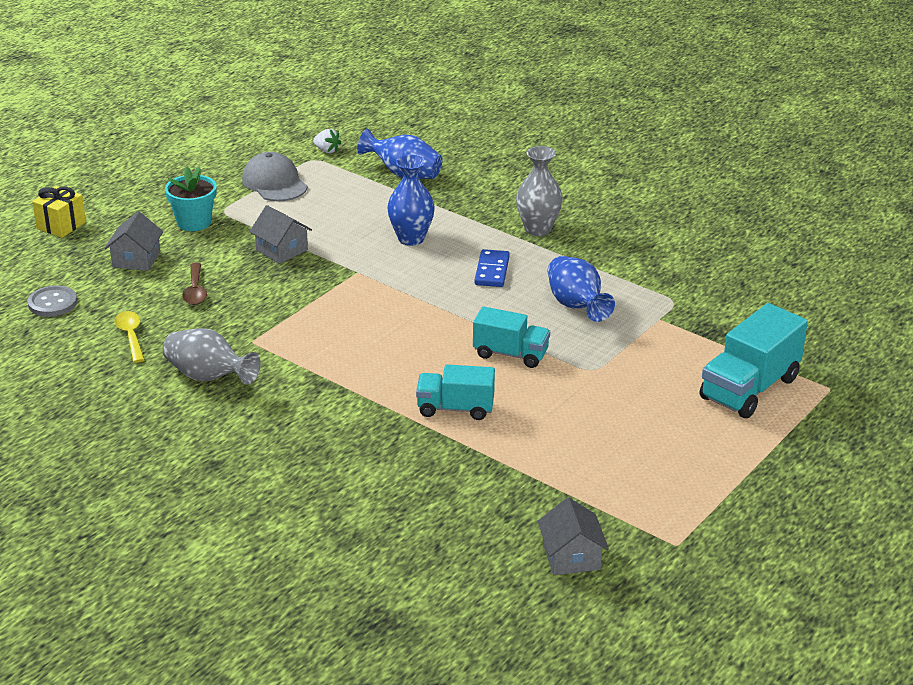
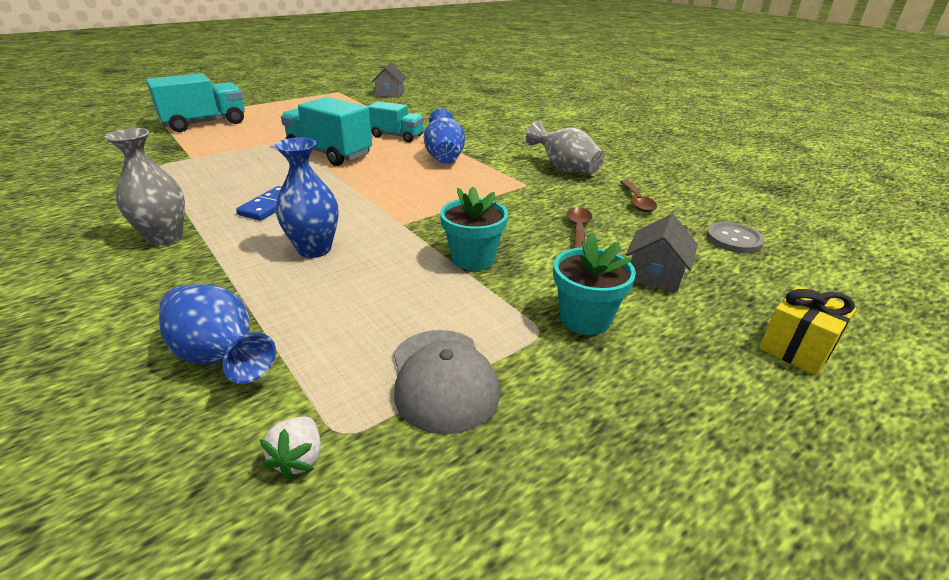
camera: 165 degrees left, 0 degrees up
yellow spoon [115,311,145,363] -> brown spoon [620,180,657,212]
grey house [249,205,312,264] -> turquoise flower pot [440,187,508,271]
white strawberry [313,129,341,153] -> white strawberry turned 135 degrees counterclockwise [260,416,321,480]
turquoise truck [473,306,550,368] -> turquoise truck [281,97,372,166], size x1.56
blue vase [548,256,615,322] -> blue vase moved to [424,108,465,164]

